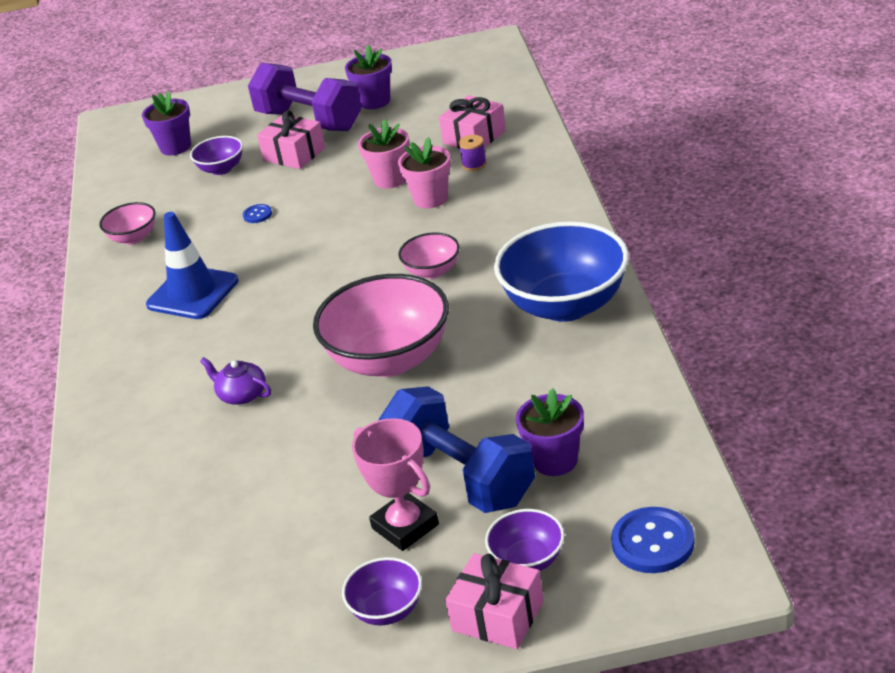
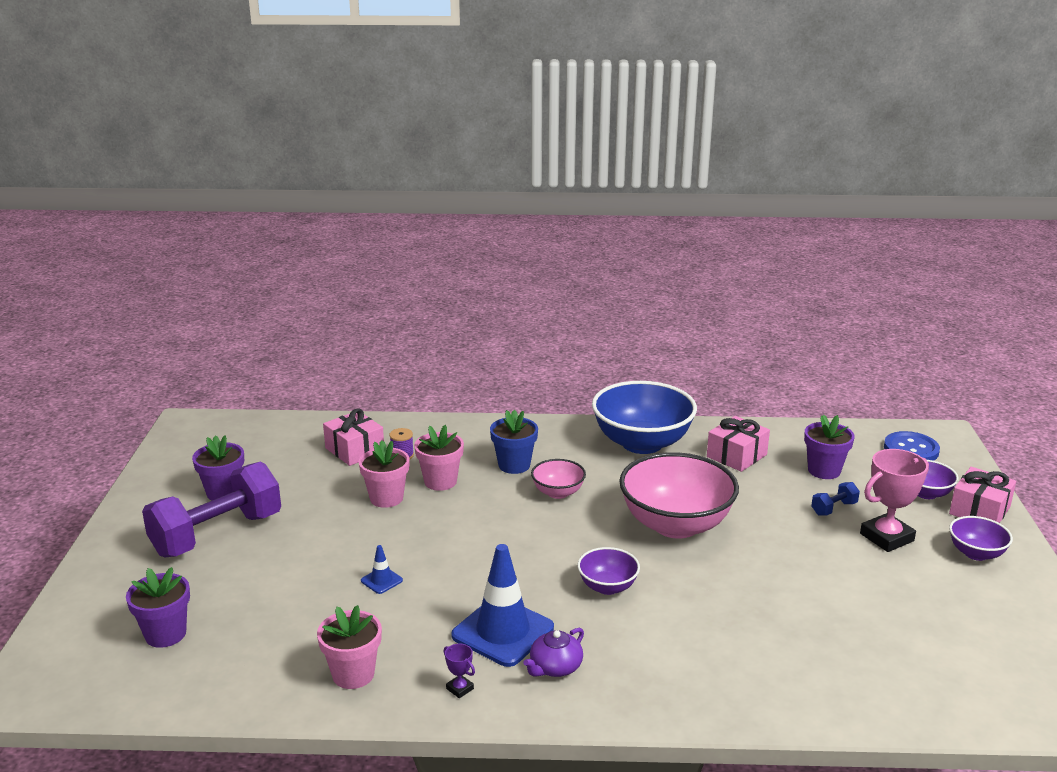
camera: 85 degrees left, 10 degrees down
pink bowl [99,202,155,245] -> pink flower pot [317,605,382,689]
purple bowl [190,136,243,175] -> purple bowl moved to [578,547,640,595]
purple teapot [200,357,271,405] -> purple teapot moved to [523,628,584,677]
blue button [243,204,272,223] -> blue traffic cone [361,545,403,594]
pink gift [257,110,326,169] -> pink gift moved to [707,416,770,472]
blue dumbbell [379,386,535,513] -> blue dumbbell [811,482,860,516], size x0.40
none -> purple trophy [443,644,475,698]
none -> blue flower pot [490,410,538,474]

